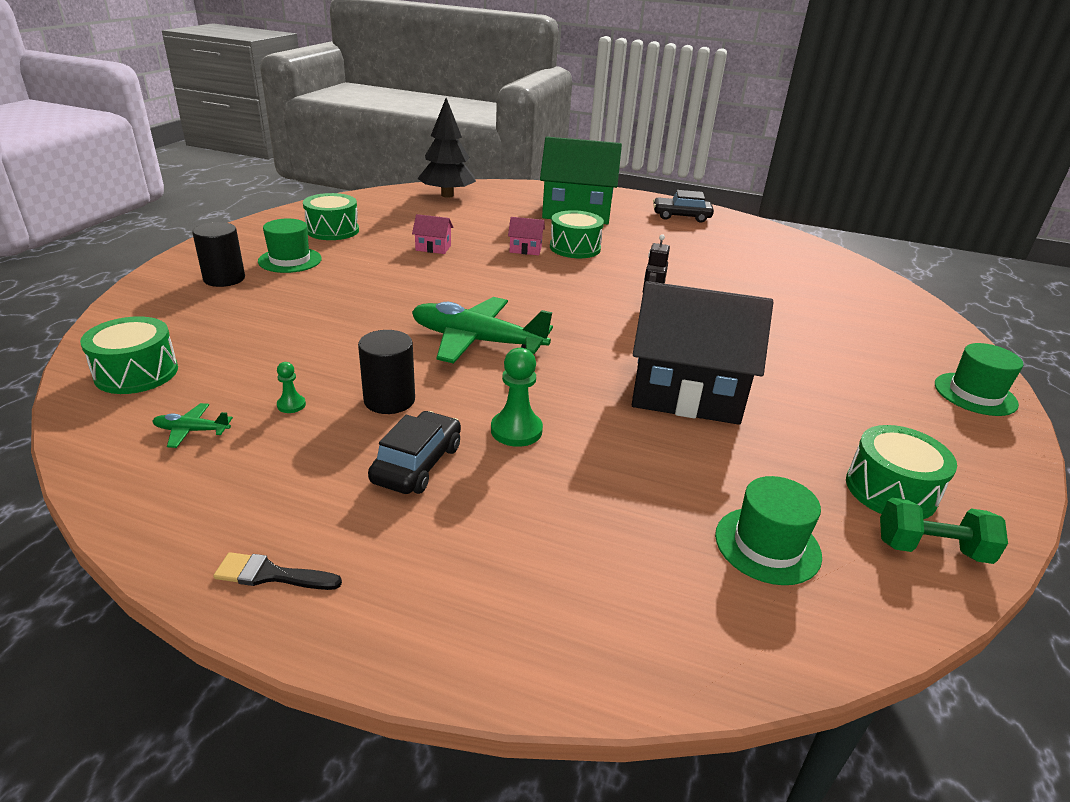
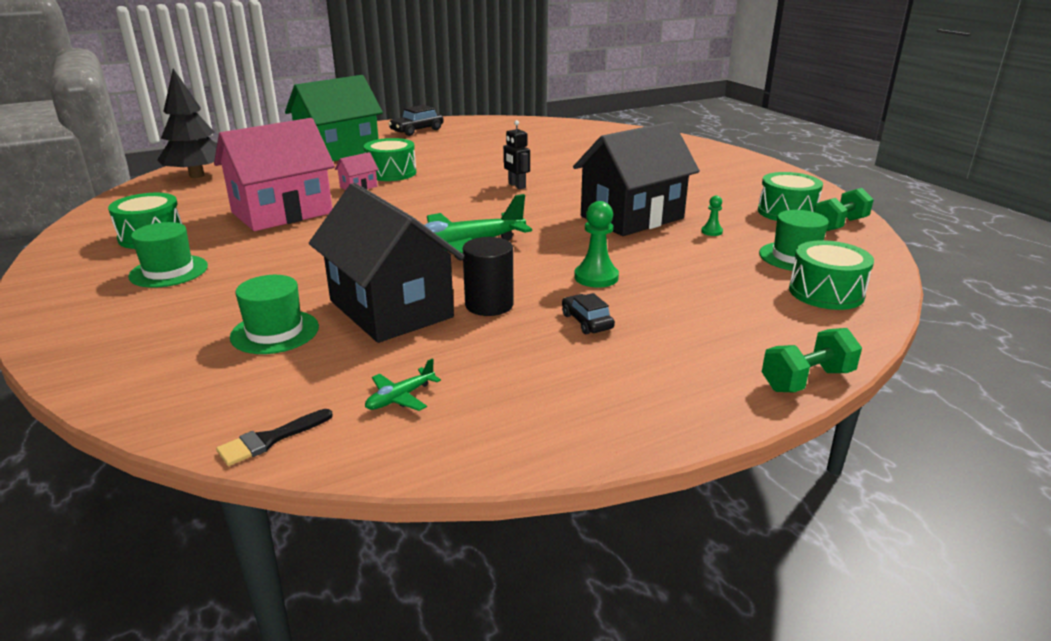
camera: 45 degrees left, 5 degrees down
green drum [80,316,178,394] -> green drum moved to [789,240,874,310]
black cylinder [192,222,245,287] -> none
black brush [213,552,342,590] -> black brush moved to [216,409,333,466]
green pawn [277,362,306,413] -> green pawn moved to [701,196,723,236]
black car [368,411,461,494] -> black car [562,293,615,334], size x0.65
pink house [412,214,453,254] -> pink house [214,118,335,231], size x2.49
green hat [935,343,1024,416] -> green hat moved to [230,275,319,354]
none -> black house [309,183,464,343]
none -> green dumbbell [762,328,862,393]

